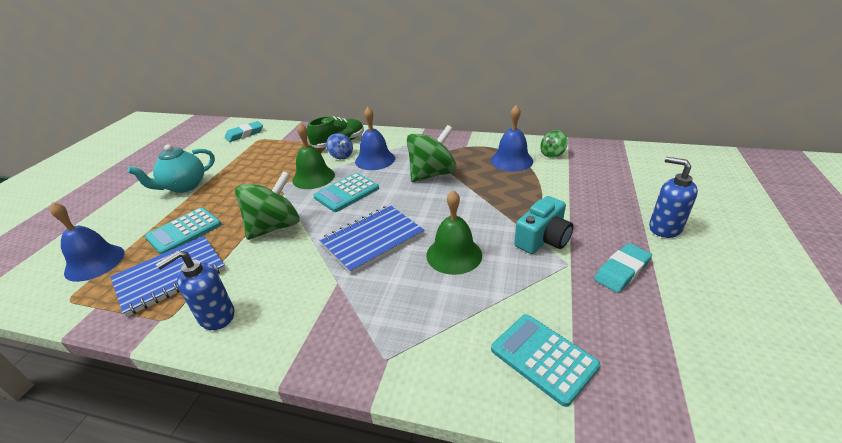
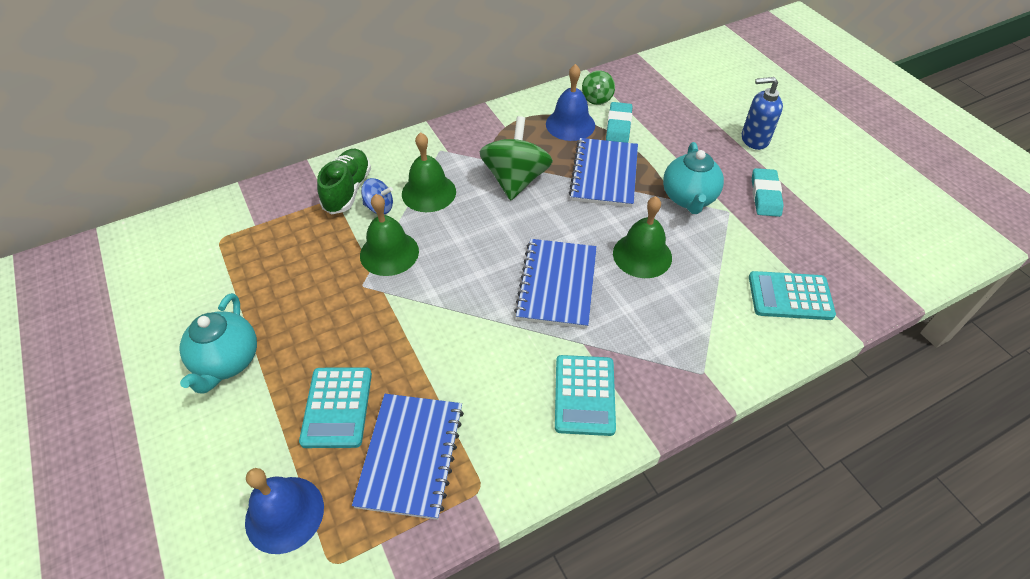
camera: 45 degrees left, 15 degrees up
blue soap dispenser [156,250,234,330] -> none
turquoise eraser [225,121,263,142] -> turquoise eraser moved to [606,102,632,143]
green spinning top [235,171,300,240] -> none
turquoise calculator [314,173,379,212] -> turquoise calculator moved to [555,355,616,436]
blue bell [355,107,395,170] -> green bell [402,132,456,212]
turquoise camera [514,196,573,254] -> turquoise teapot [663,142,724,214]
none -> blue notebook [569,138,638,207]

